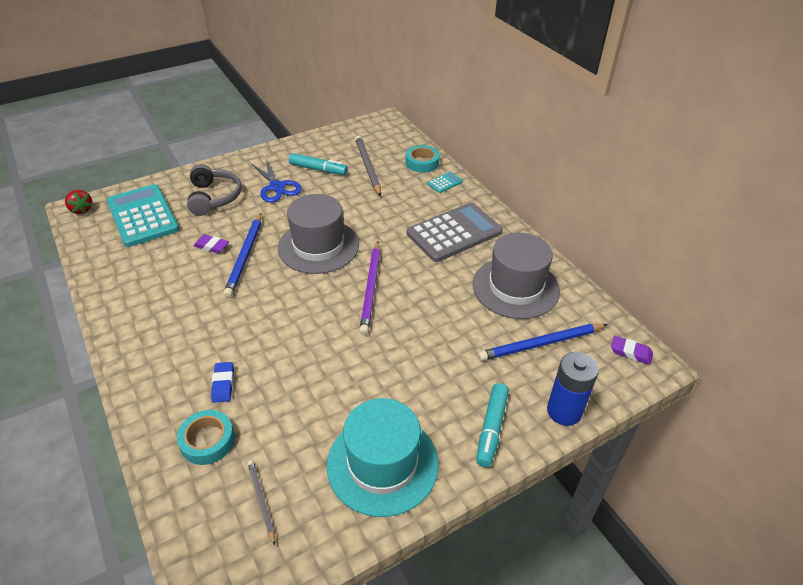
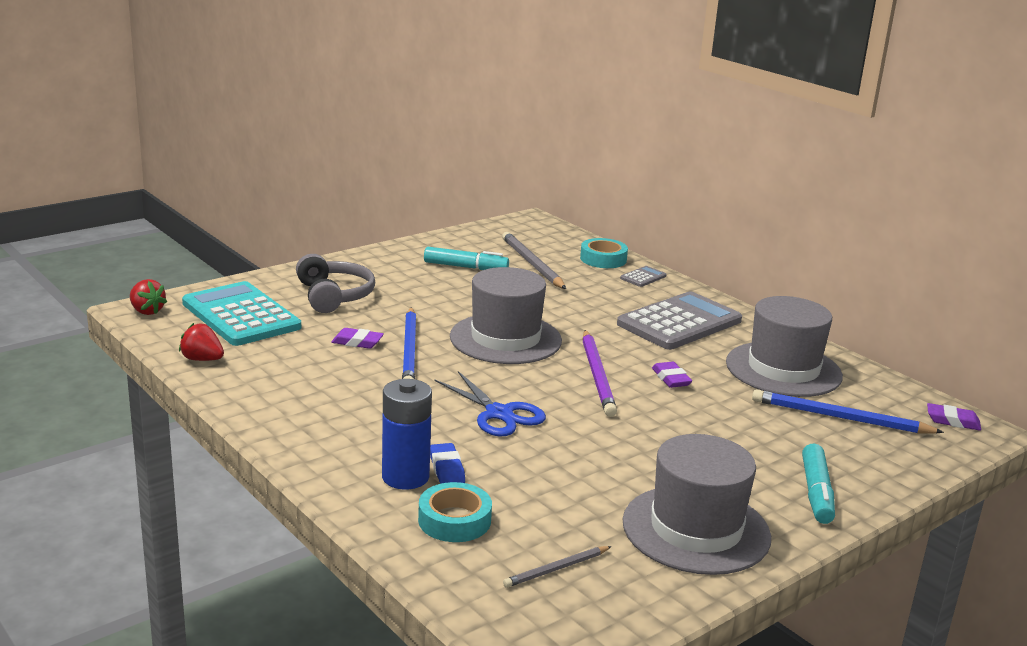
camera: 10 degrees left, 20 degrees down
grey pencil [248,460,275,545] -> grey pencil turned 90 degrees counterclockwise [503,546,612,588]
blue scissors [250,159,302,202] -> blue scissors moved to [434,371,546,437]
turquoise hat [327,398,439,517] -> grey hat [622,434,771,575]
turquoise calculator [427,172,463,193] -> grey calculator [620,266,667,287]
blue pencil [478,324,608,361] -> blue pencil turned 45 degrees clockwise [752,389,944,434]
blue battery [547,352,599,426] -> blue battery moved to [382,379,432,490]
none -> red strawberry [179,323,224,361]
none -> purple eraser [652,362,692,388]

